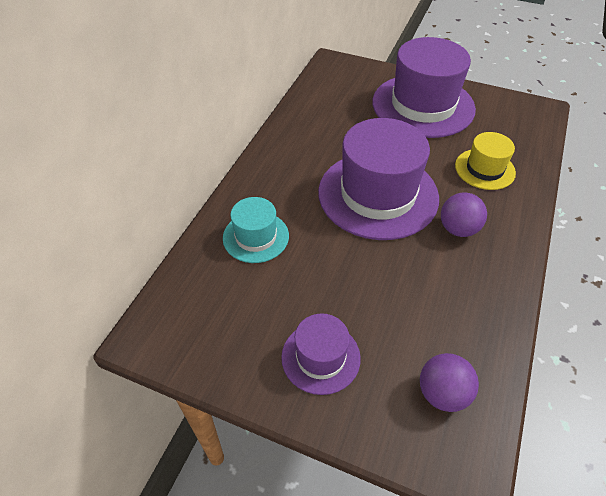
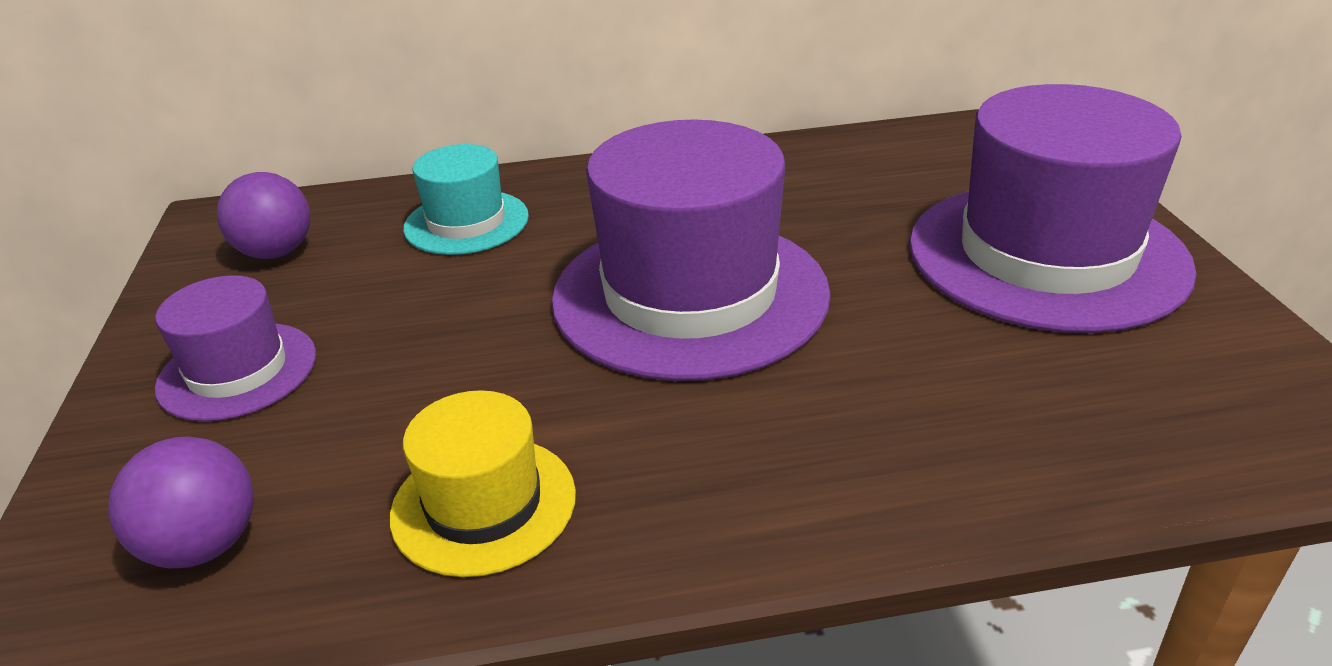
camera: 60 degrees right, 15 degrees down
purple ball [441,193,487,237] -> purple ball moved to [217,172,310,259]
yellow hat [455,132,516,190] -> yellow hat moved to [390,390,576,577]

